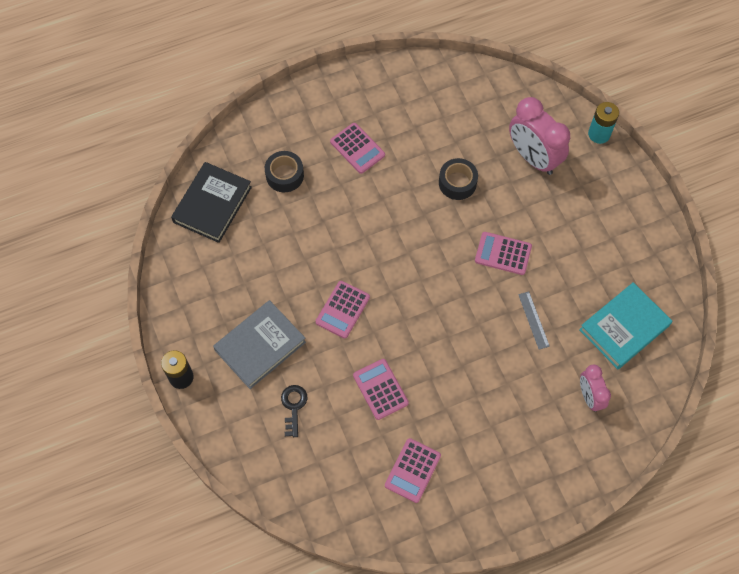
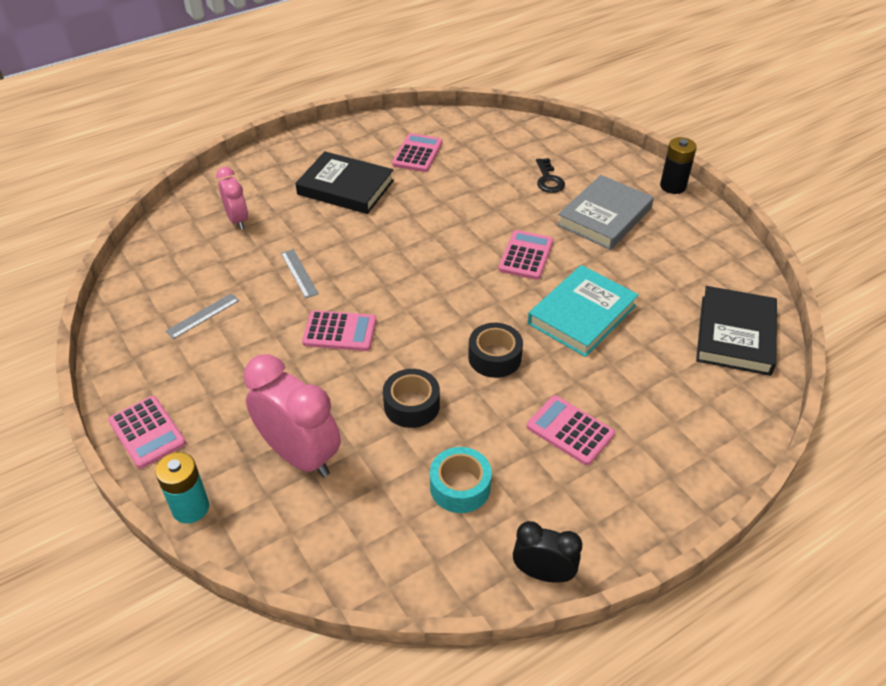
camera: 170 degrees right, 20 degrees down
black tape [265,151,304,192] -> black tape moved to [468,323,523,378]
pink calculator [353,359,409,420] -> pink calculator moved to [108,396,186,469]
turquoise book [579,282,672,369] -> turquoise book moved to [528,265,639,357]
none -> grey ruler [165,293,240,339]
none -> black book [295,151,394,214]
none -> turquoise tape [430,447,492,513]
none -> black clock [513,521,582,583]

